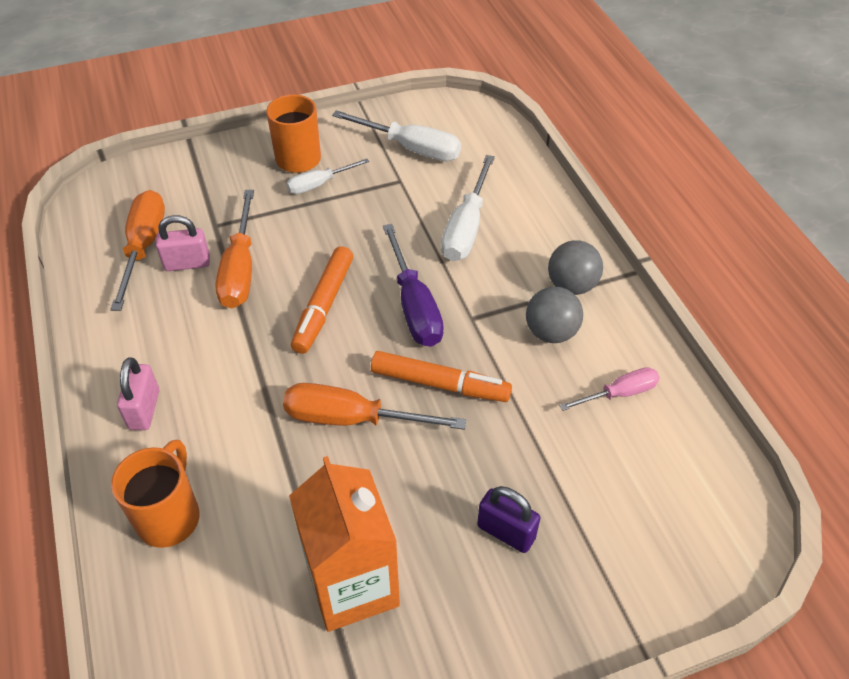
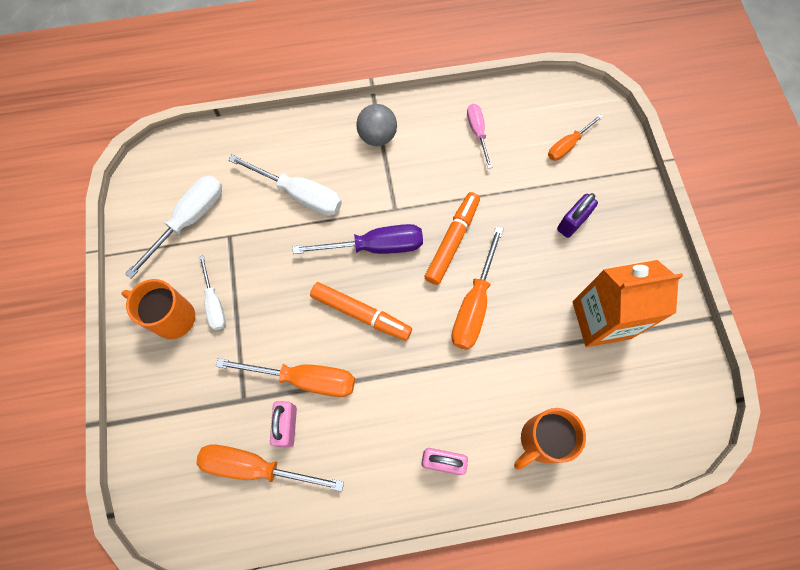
camera: 80 degrees left, 20 degrees up
orange mug [111,440,200,548] -> orange mug turned 60 degrees counterclockwise [514,408,586,470]
grey ball [526,287,583,343] -> none
none -> orange screwdriver [548,114,603,161]

